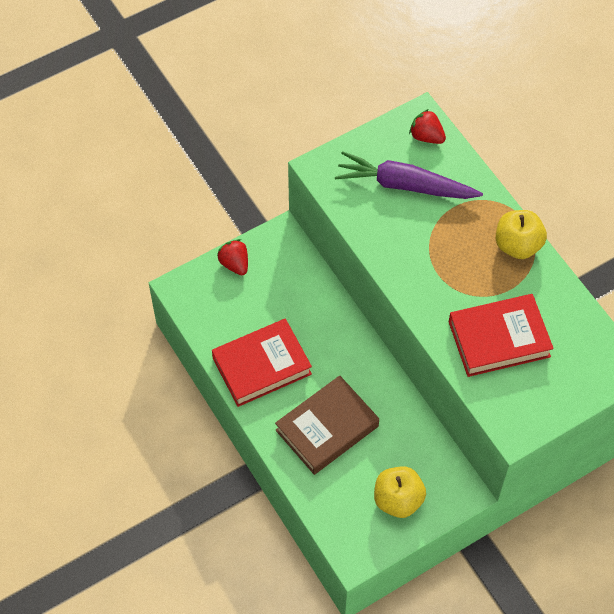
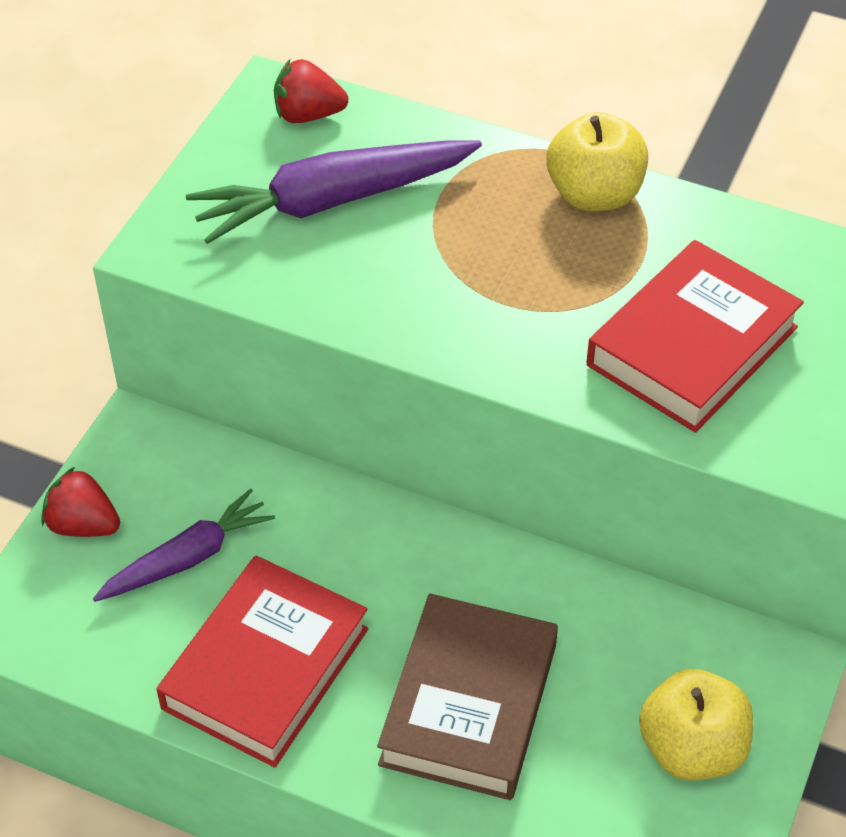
camera: 35 degrees left, 10 degrees down
none -> purple carrot [93,489,275,602]

